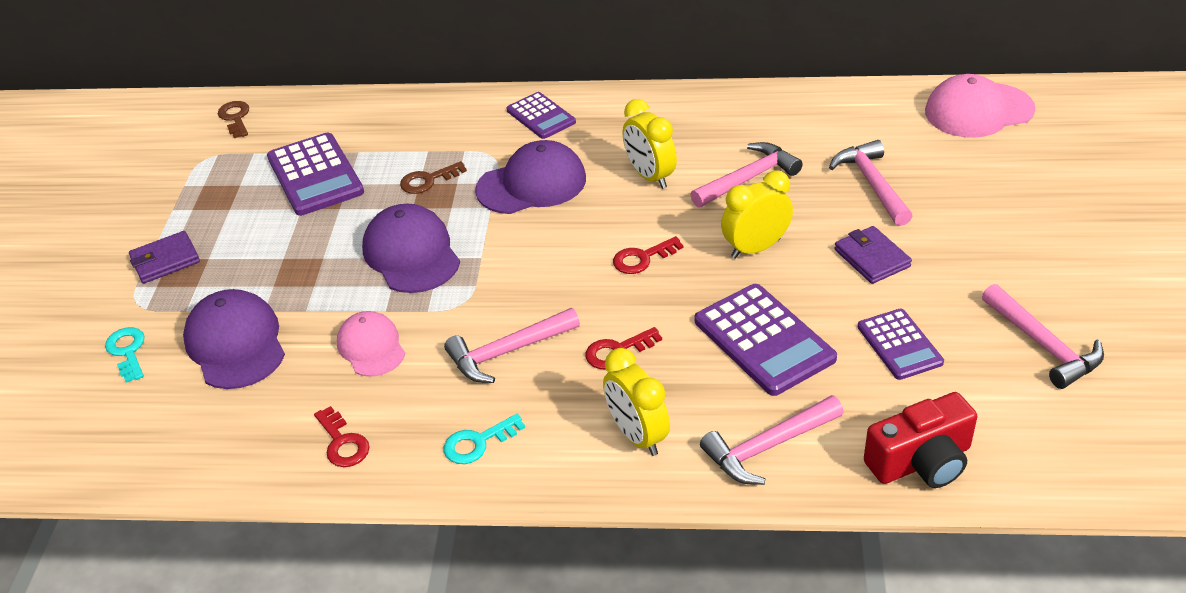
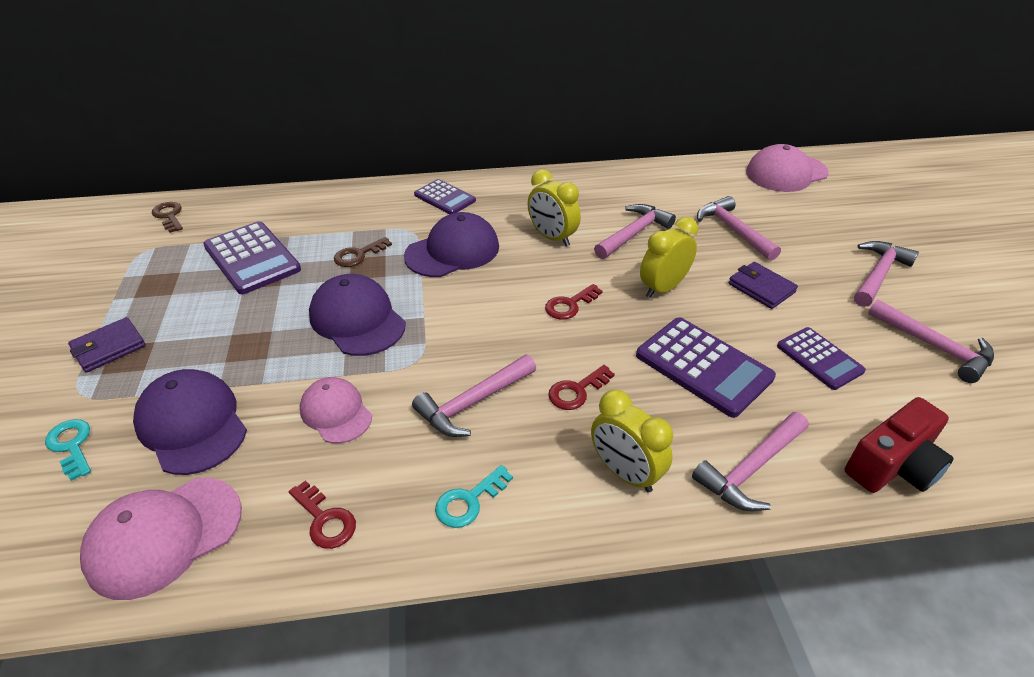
camera: 15 degrees left, 0 degrees up
none -> pink cap [80,478,242,600]
none -> pink hammer [854,241,919,307]

